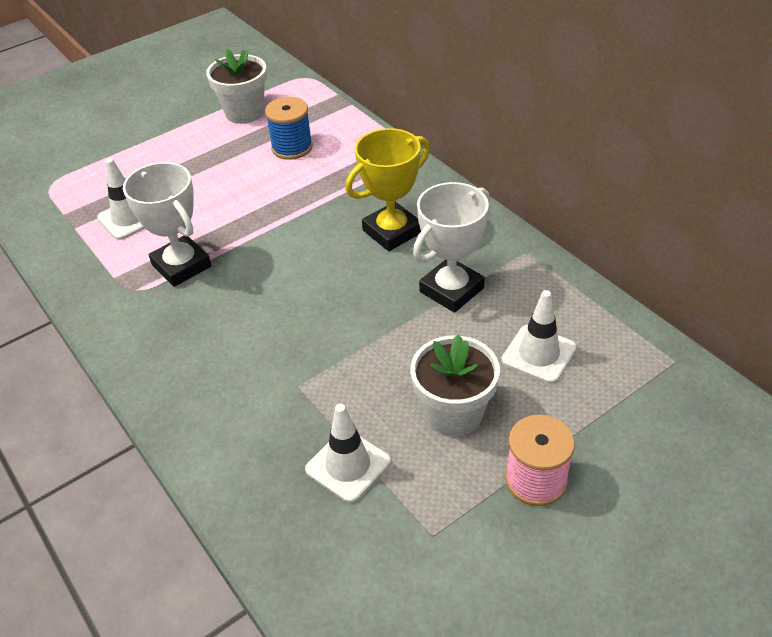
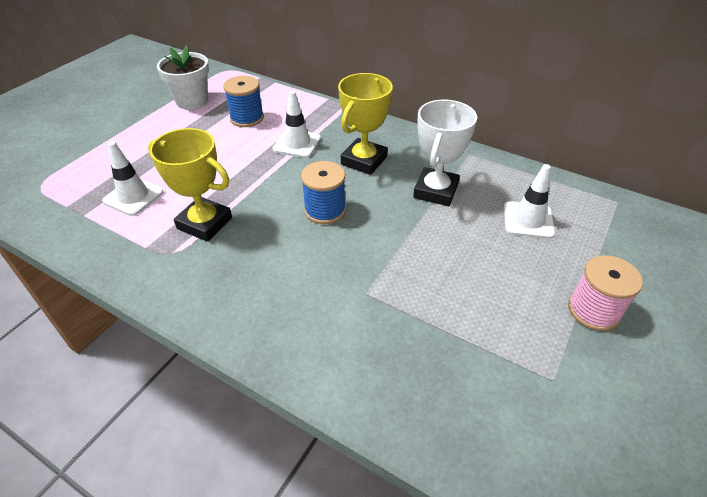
camera: 25 degrees left, 0 degrees up
white trophy [123,162,212,287] -> yellow trophy [148,128,232,242]
white traffic cone [305,404,391,503] -> white traffic cone moved to [273,91,321,158]
white flower pot [410,334,500,437] -> none
none -> blue spool [301,161,346,224]

